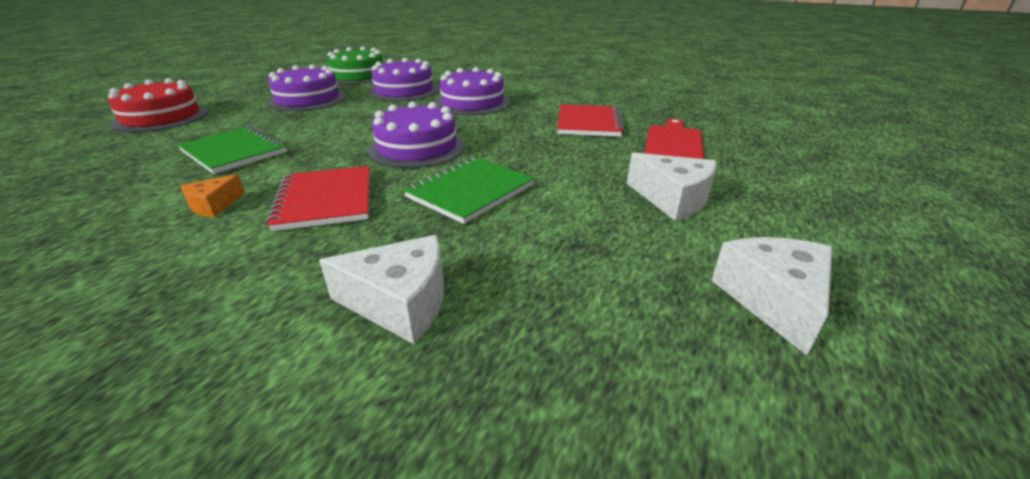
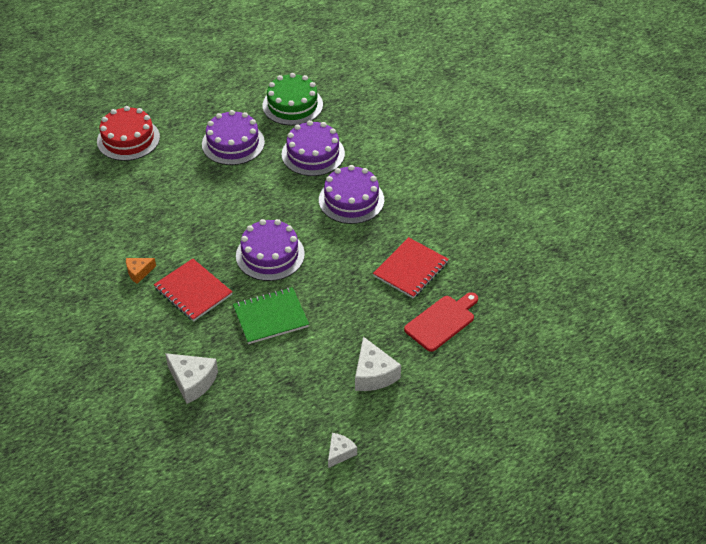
camera: 30 degrees right, 15 degrees up
green notebook [177,126,287,174] -> none
red notebook [266,166,370,231] -> red notebook turned 60 degrees counterclockwise [154,259,232,322]
white cheese [711,237,833,356] -> white cheese [328,433,357,468], size x0.60

